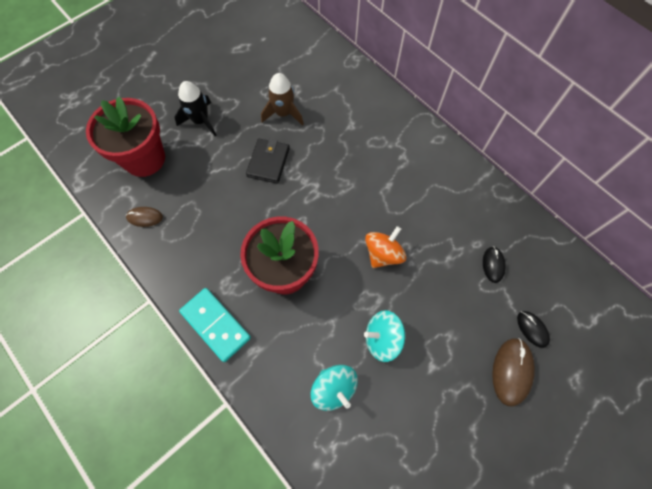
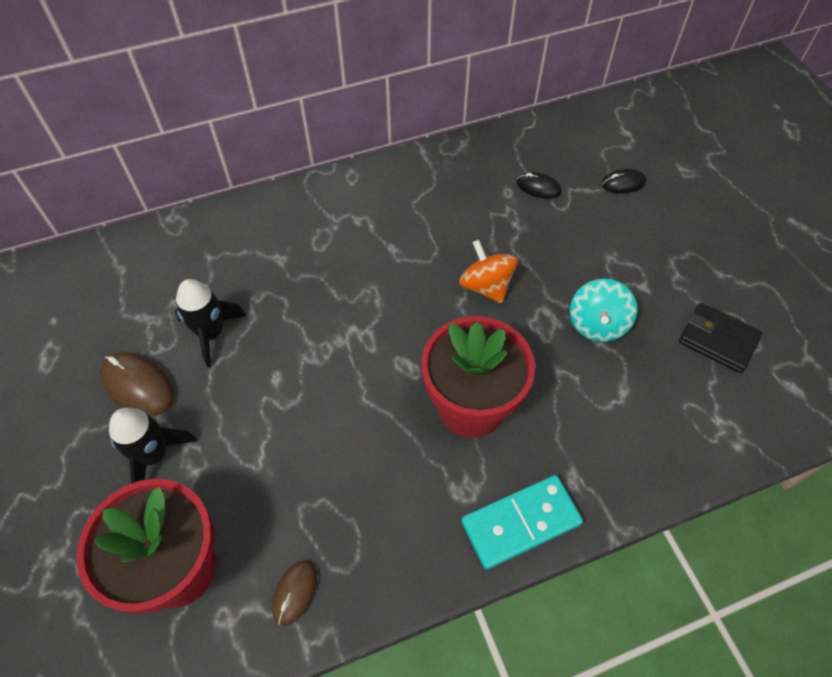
camera: 70 degrees left, 10 degrees down
black wallet [246,139,289,183] -> black wallet moved to [679,303,762,373]
brown rocket [261,73,304,126] -> black rocket [175,279,247,367]
turquoise spinning top [311,365,358,411] -> none
brown mouse [492,338,535,407] -> brown mouse moved to [100,352,174,416]

